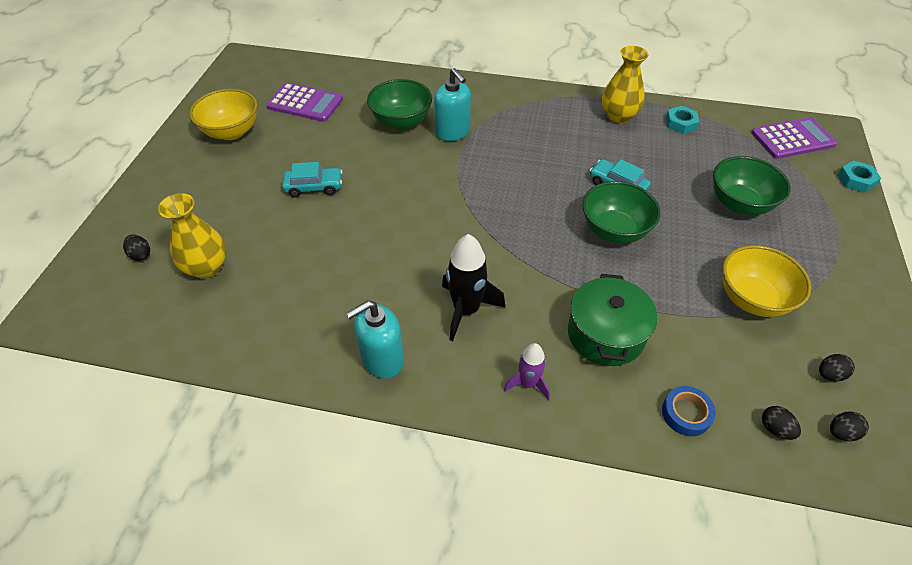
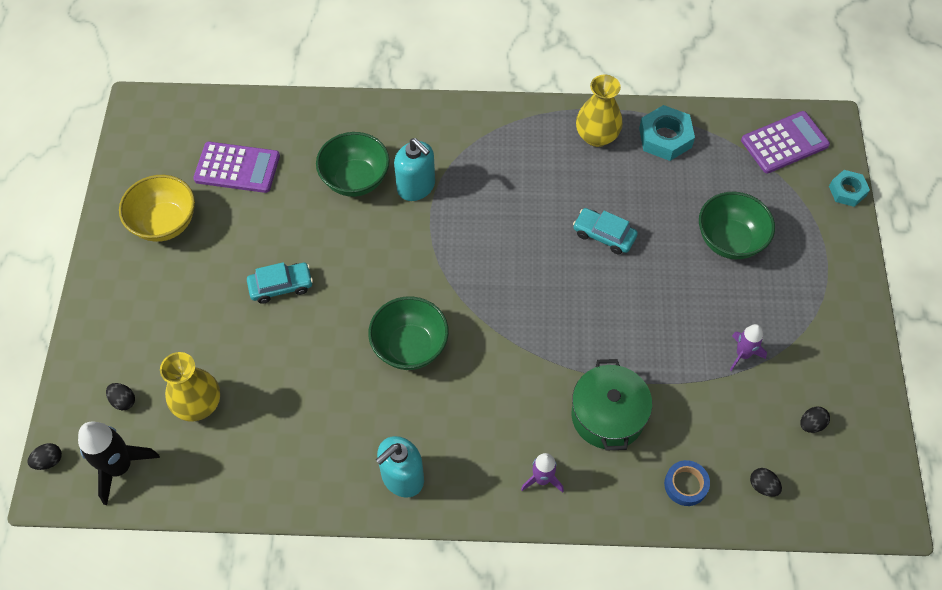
camera: 10 degrees left, 10 degrees up
black rocket [442,234,506,341] -> black rocket moved to [78,422,160,505]
green bowl [583,181,661,244] -> green bowl moved to [368,296,449,370]
turquoise nut [666,106,700,134] -> turquoise nut [639,105,695,161], size x1.54
yellow bowl [723,245,811,317] -> purple rocket [730,324,767,371]
black egg [830,412,869,441] -> black egg moved to [27,443,62,470]

